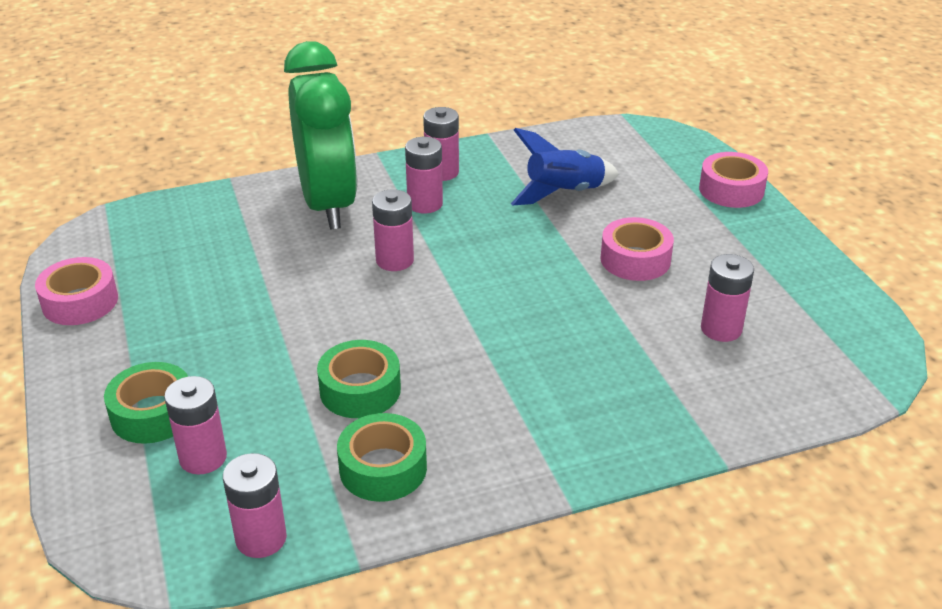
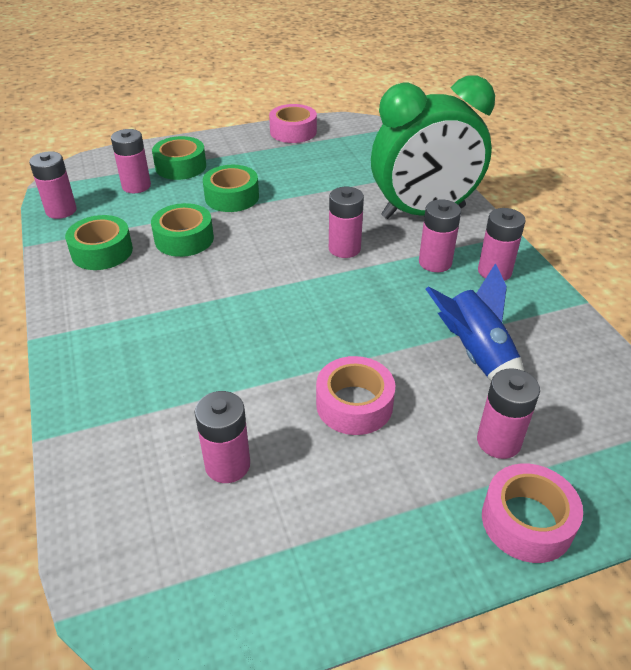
camera: 90 degrees right, 5 degrees up
none -> green tape [203,165,259,212]
none -> pink battery [477,368,540,459]

